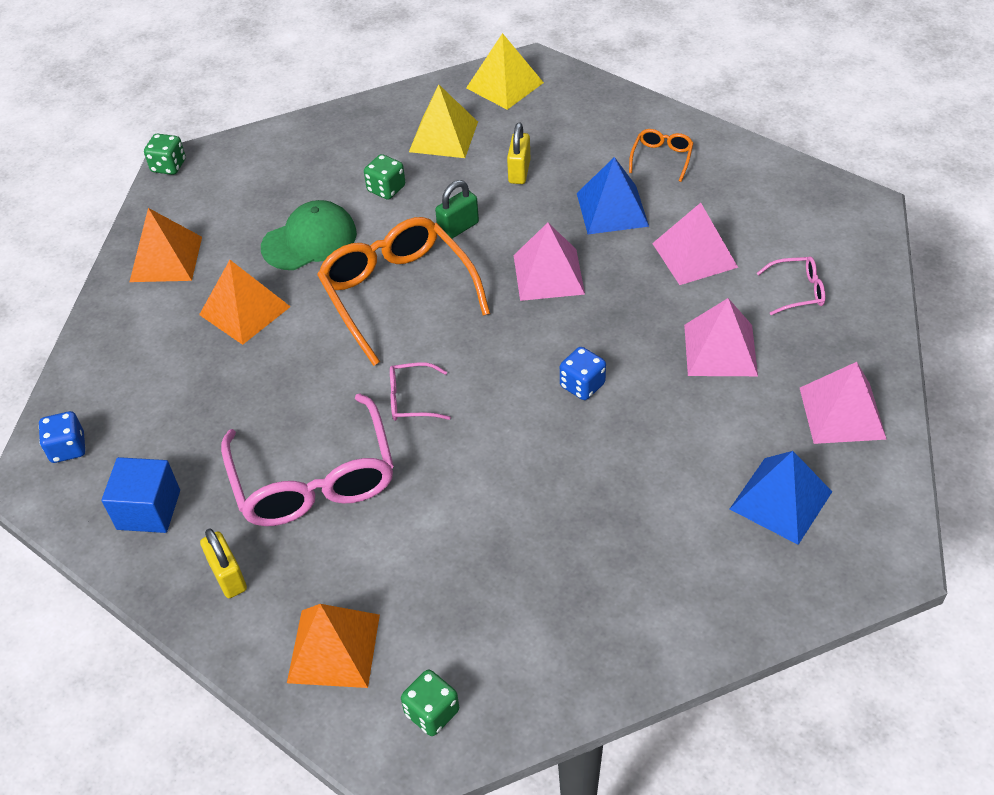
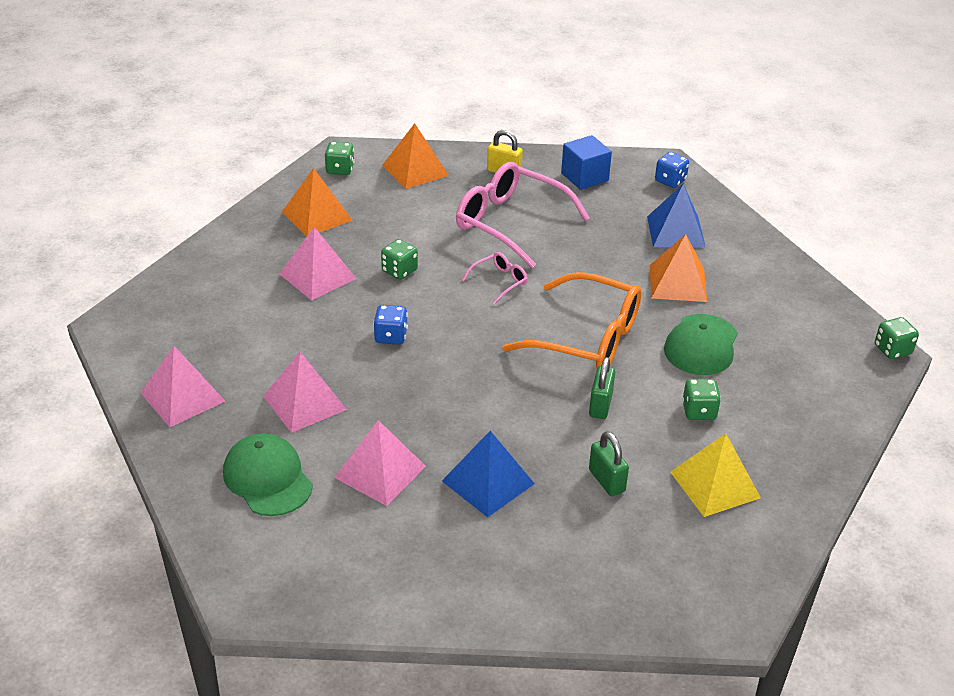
camera: 140 degrees right, 10 degrees down
orange pyramid [130,208,202,282] -> orange pyramid moved to [282,168,353,237]
yellow pyramid [466,33,544,110] -> none
yellow padlock [507,122,530,184] -> green padlock [589,431,629,496]
pink pyramid [514,223,585,301] -> pink pyramid moved to [280,227,357,301]
orange glasses [629,129,693,182] -> none
blue pyramid [730,451,832,545] -> blue pyramid moved to [647,184,706,248]
pink glasses [757,256,825,315] -> green cap [223,433,313,516]
none -> green dice [381,239,418,280]

